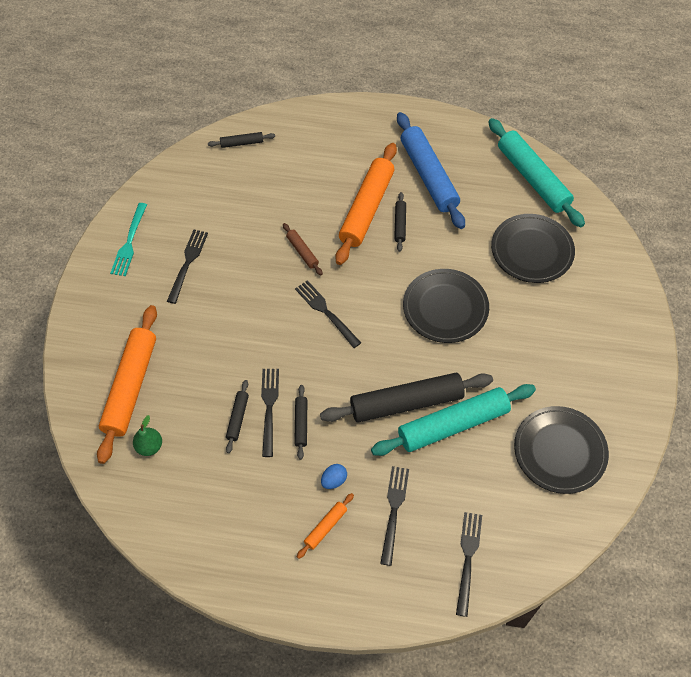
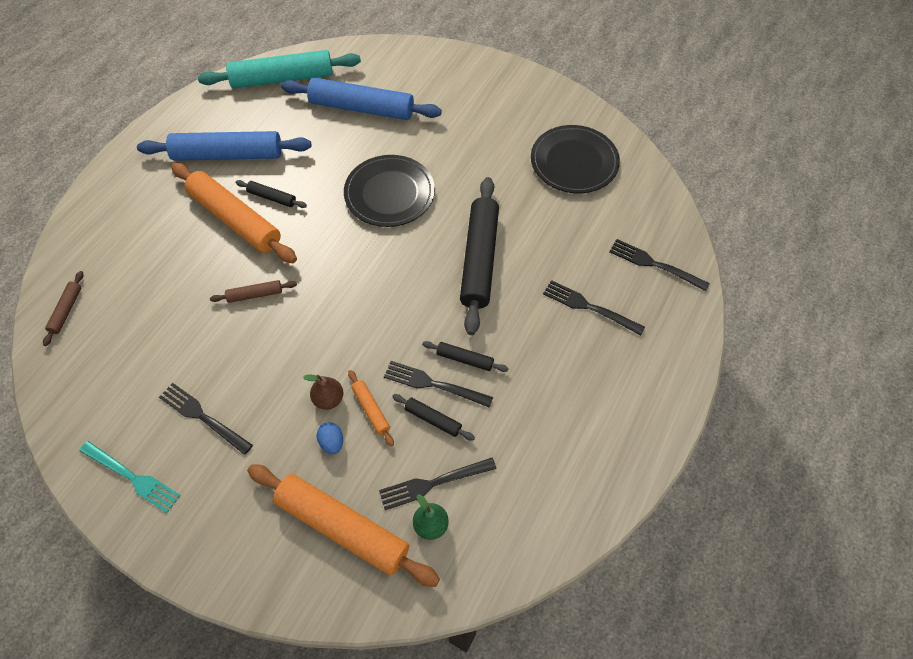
camera: 70 degrees left, 0 degrees up
black rolling pin [208,132,275,148] -> brown rolling pin [43,271,83,346]
black fork [295,280,361,348] -> black fork moved to [379,458,497,510]
orange rolling pin [297,493,354,559] -> orange rolling pin moved to [348,370,394,446]
blue egg [321,464,347,489] -> blue egg moved to [317,422,343,454]
turquoise rolling pin [371,384,536,456] -> none
black plate [491,214,575,283] -> blue rolling pin [281,77,442,120]
none -> brown pear [303,374,344,410]

